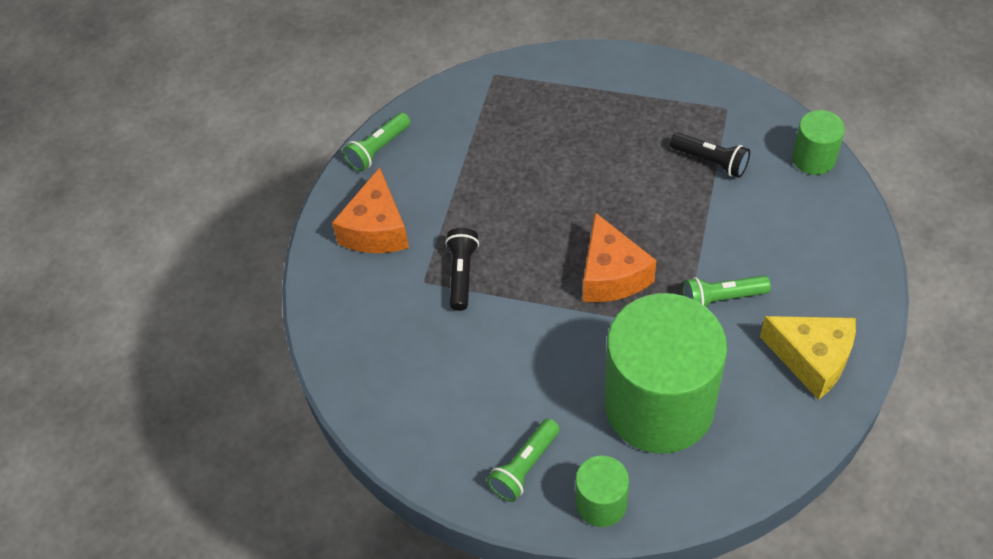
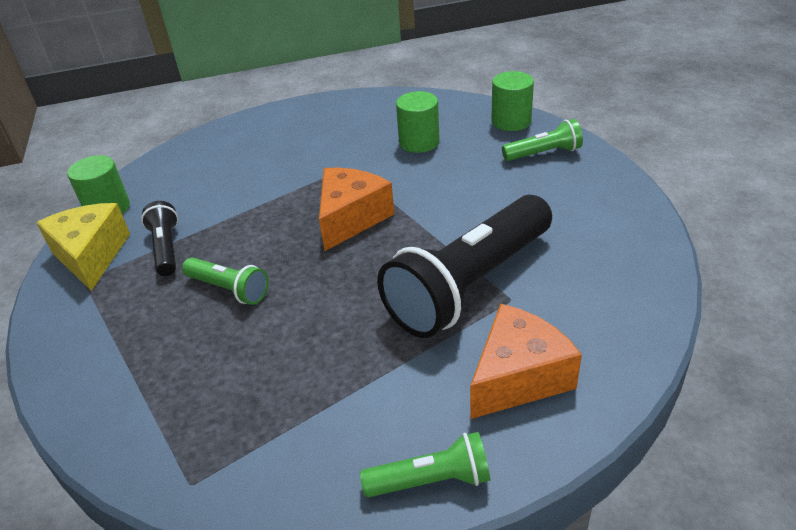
camera: 140 degrees left, 15 degrees down
black flashlight [445,228,479,311] -> black flashlight [377,195,552,338], size x2.13
green cylinder [605,293,727,453] -> green cylinder [396,91,440,153], size x0.45
green flashlight [683,275,771,307] -> green flashlight moved to [182,257,269,305]
yellow cheese [760,316,856,400] -> yellow cheese moved to [36,203,130,291]

